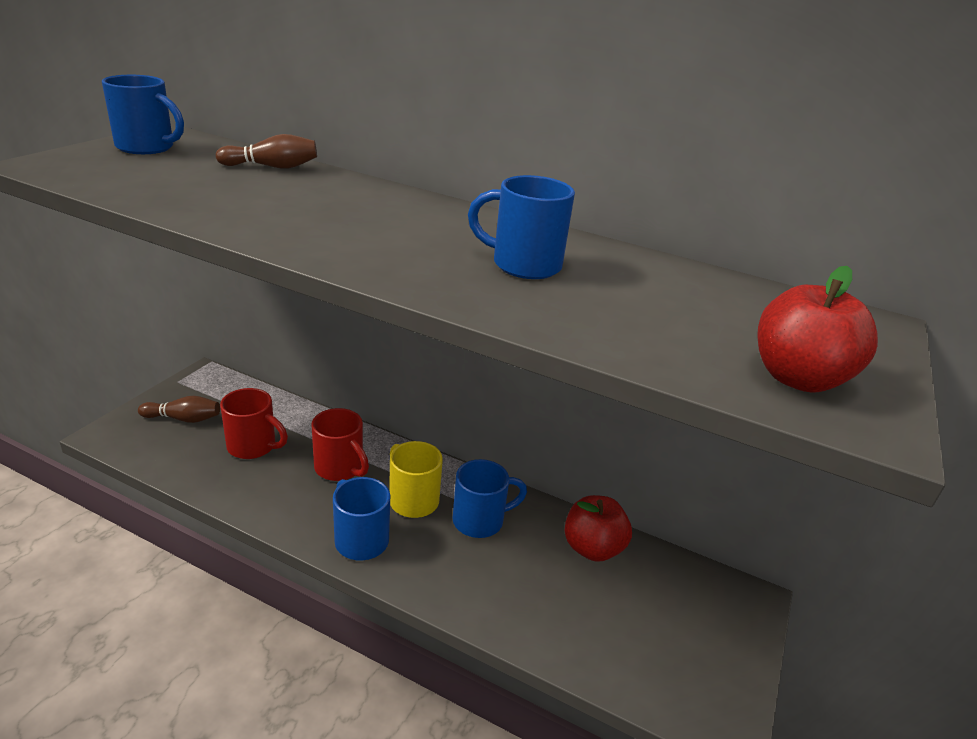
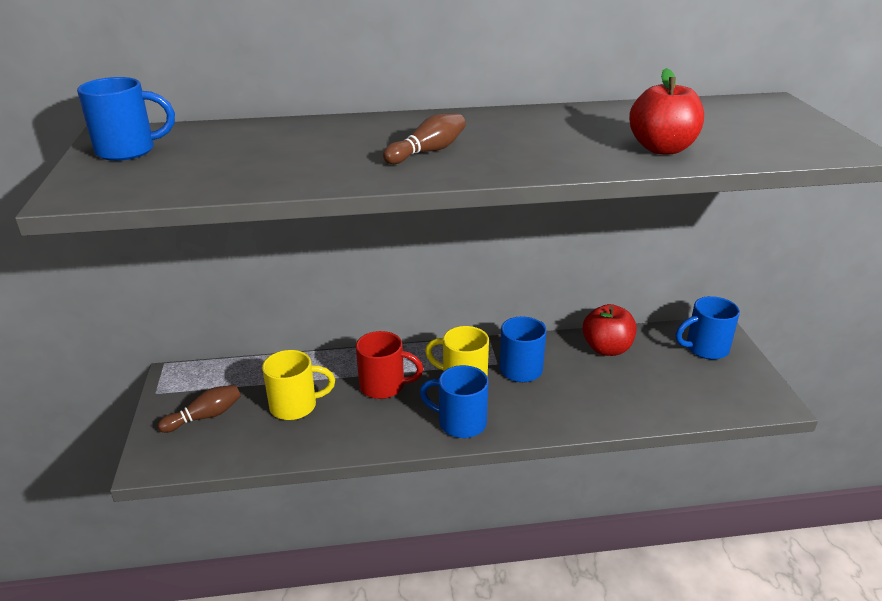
camera: 30 degrees left, 0 degrees up
brown bowling pin [216,134,317,169] -> brown bowling pin moved to [383,113,466,164]
red mug [220,388,288,459] -> yellow mug [262,350,335,420]
blue mug [468,175,575,279] -> blue mug moved to [676,296,740,360]
red apple [758,266,878,393] -> red apple moved to [629,68,704,154]

